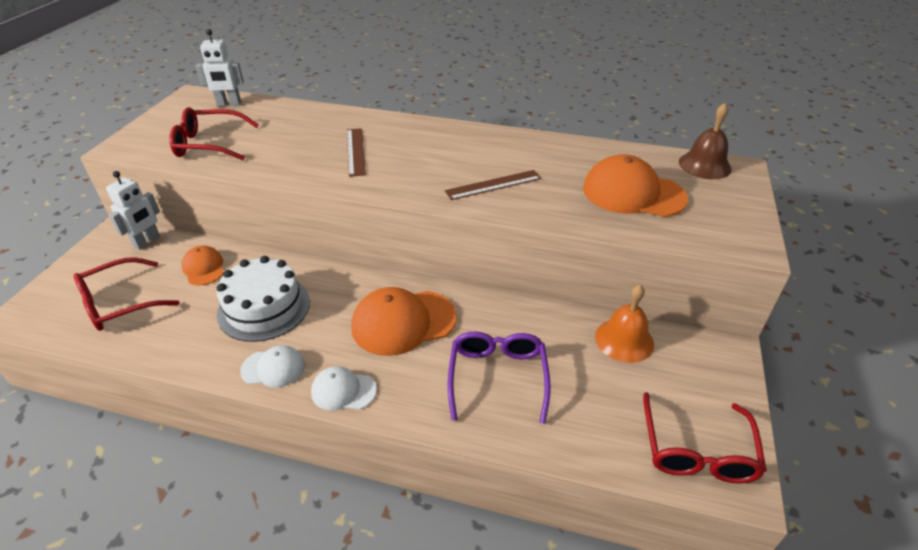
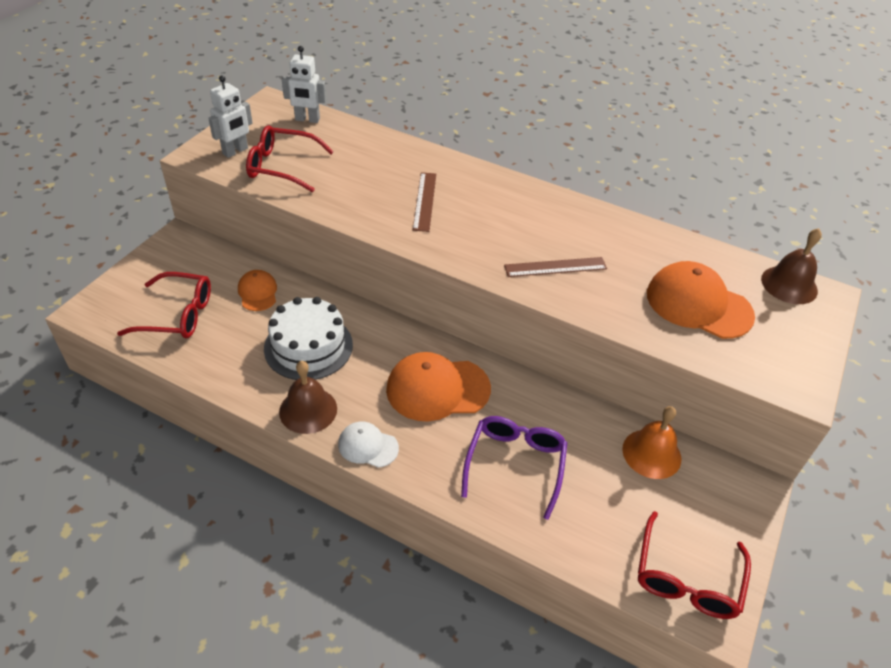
camera: 10 degrees right, 5 degrees up
red glasses [74,257,180,331] -> red glasses turned 150 degrees counterclockwise [117,272,211,338]
white robot [106,171,160,250] -> white robot moved to [208,75,253,158]
white cap [240,345,305,387] -> brown bell [279,361,337,434]

